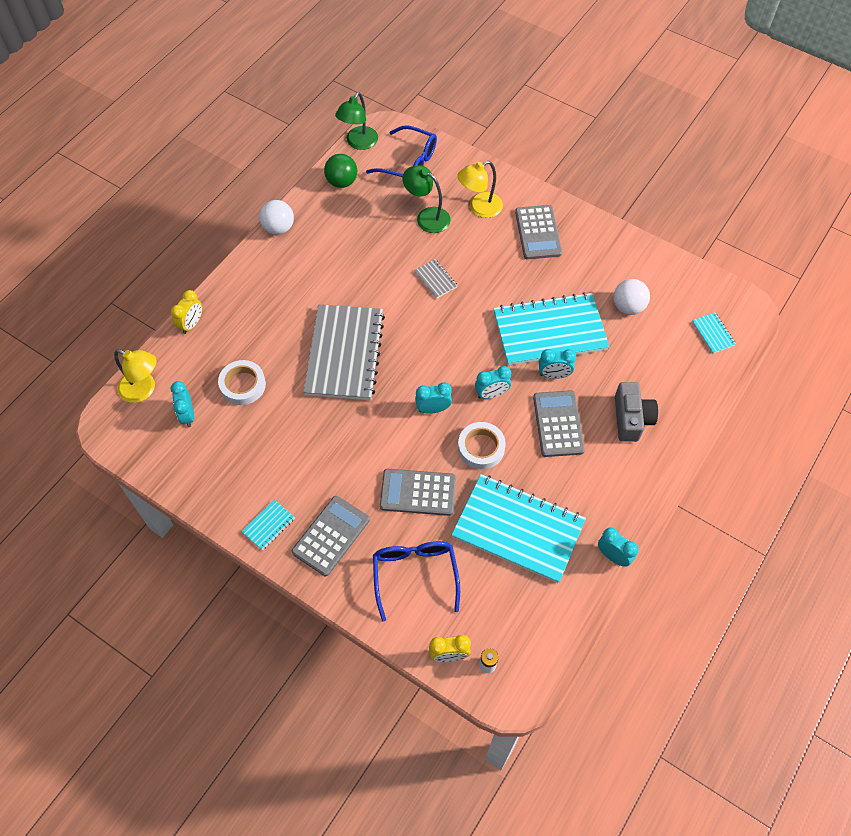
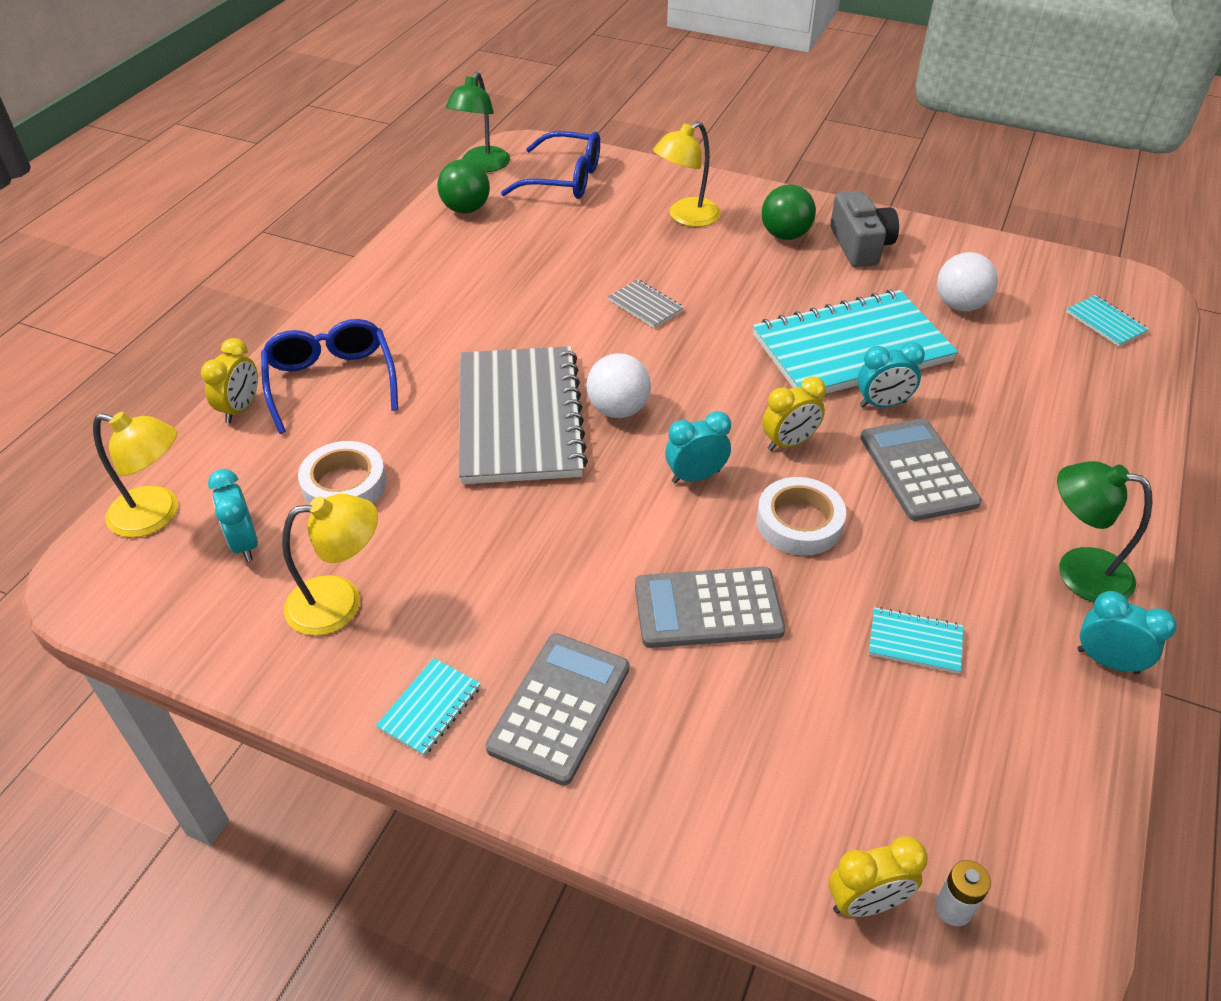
camera: 10 degrees left, 15 degrees down
white ball [259,200,294,235] -> white ball moved to [586,353,651,418]
blue glasses [373,541,460,622] -> blue glasses moved to [261,319,398,434]
green lamp [402,165,451,233] -> green lamp moved to [1057,461,1152,602]
turquoise notebook [452,474,586,583] -> turquoise notebook [869,607,963,674], size x0.40
turquoise clock [475,366,511,399] -> yellow clock [762,377,826,451]
grey calculator [515,205,562,259] -> green ball [762,185,816,240]
grey camera [615,382,658,442] -> grey camera moved to [830,191,899,267]
none -> yellow lamp [282,494,378,636]

